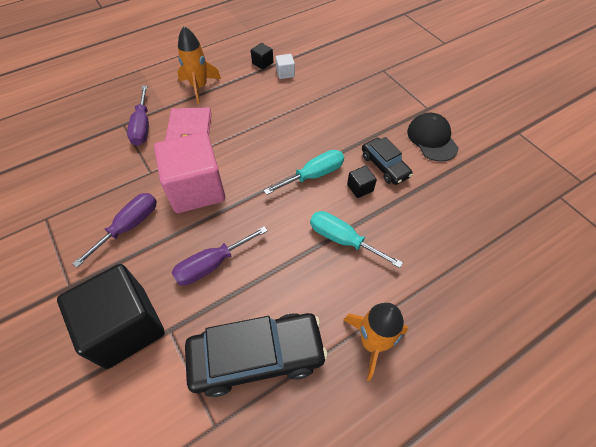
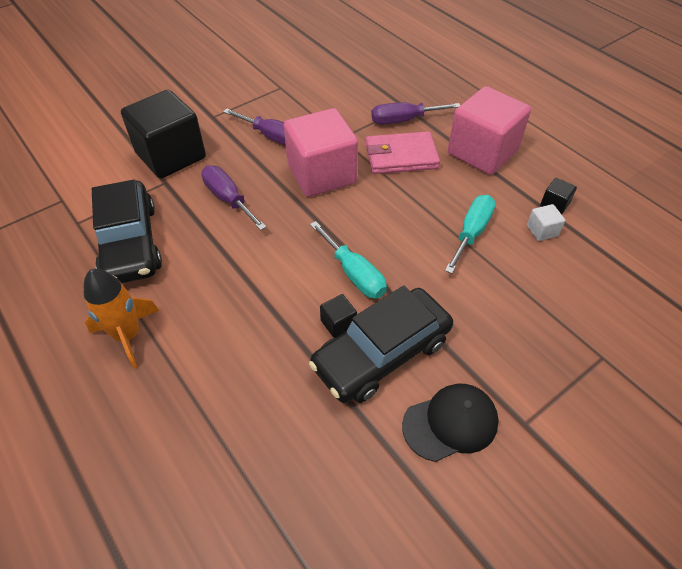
camera: 85 degrees right, 5 degrees down
orange rocket [177,26,221,104] -> pink cube [448,86,531,175]
turquoise screwdriver [310,211,403,268] -> turquoise screwdriver moved to [445,195,496,274]
black car [362,137,413,185] -> black car [309,286,453,403], size x1.75

